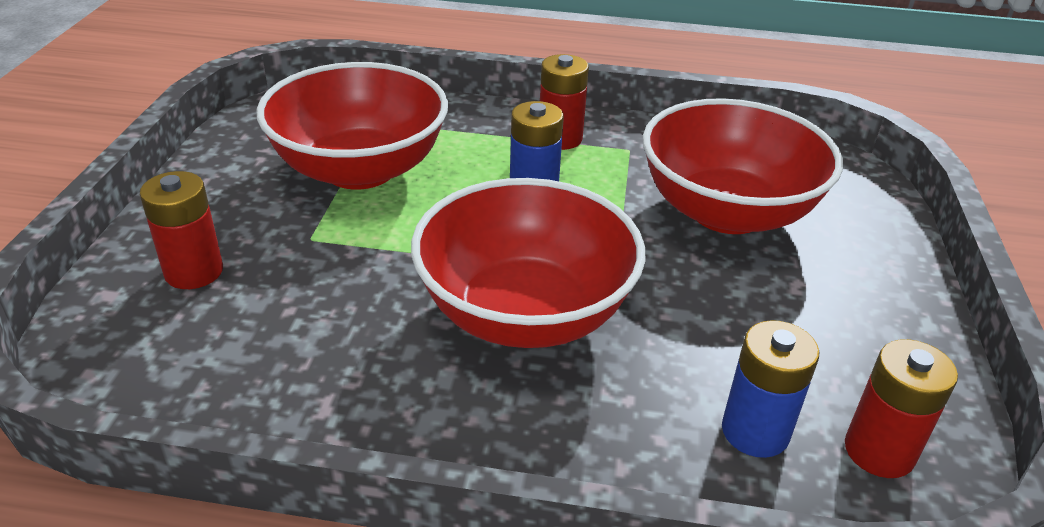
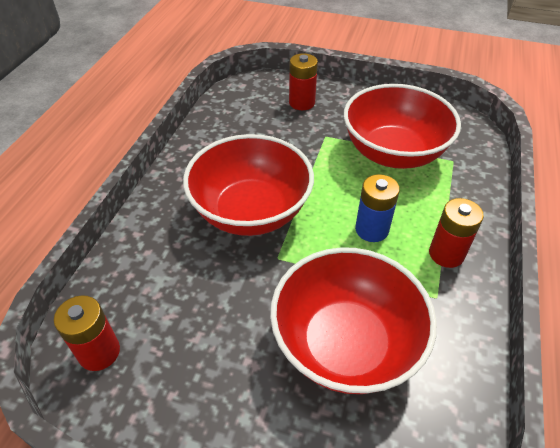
camera: 100 degrees right, 10 degrees up
blue battery [722,320,819,458] -> none

